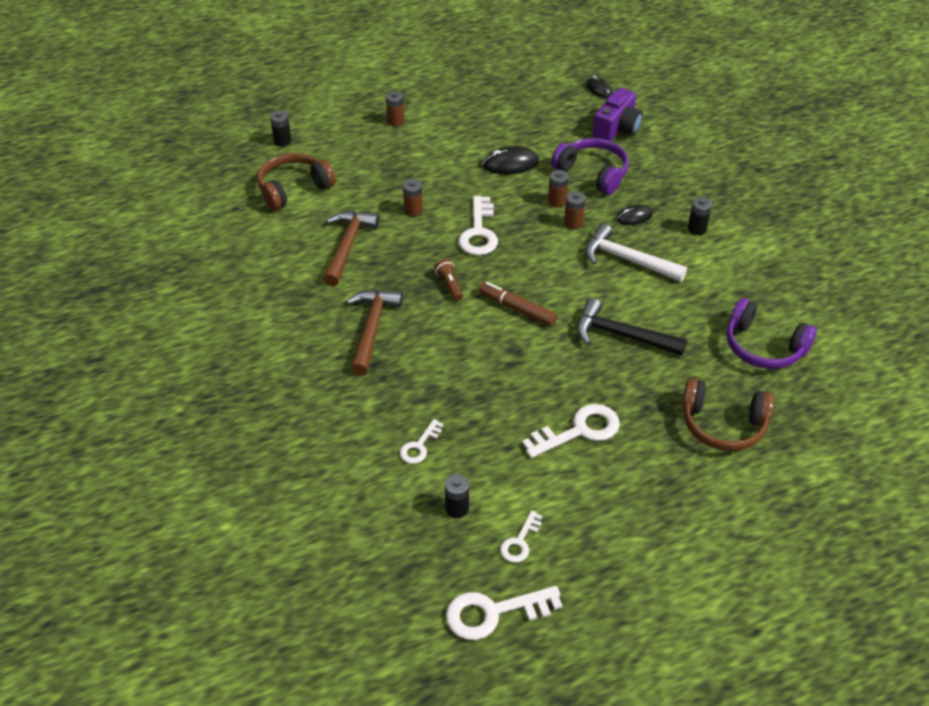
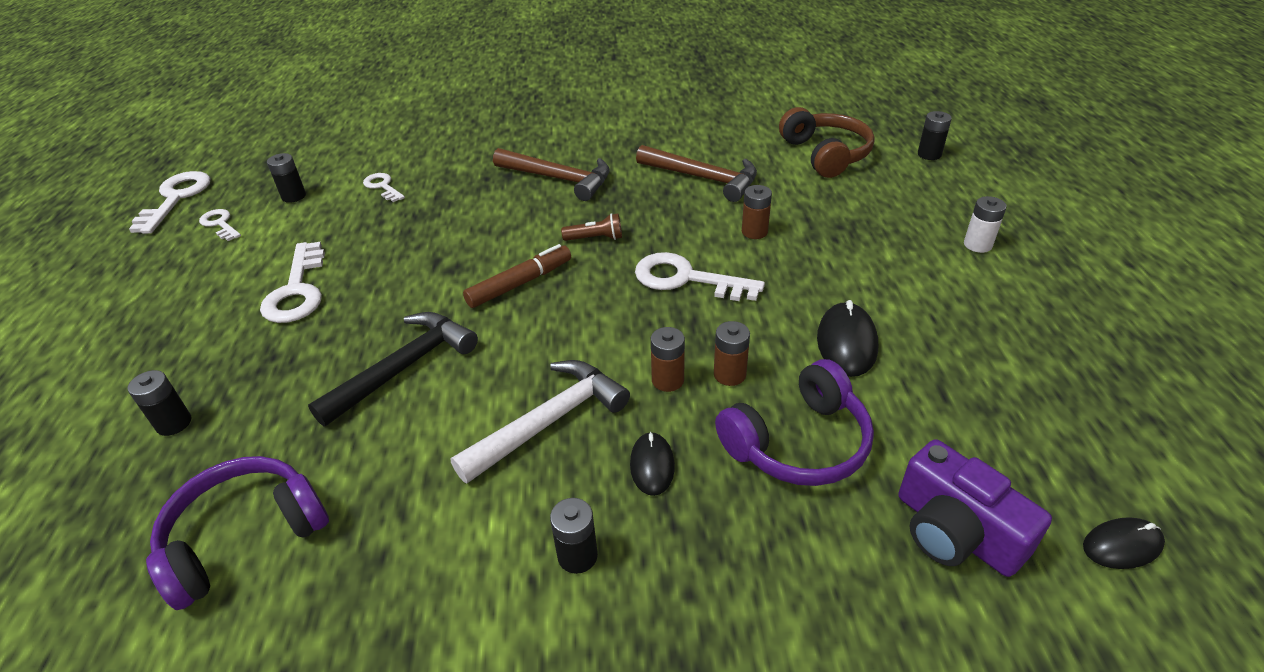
camera: 110 degrees right, 5 degrees down
brown battery [386,91,404,126] -> white battery [964,196,1007,253]
brown headphones [682,378,774,451] -> black battery [128,370,191,436]

